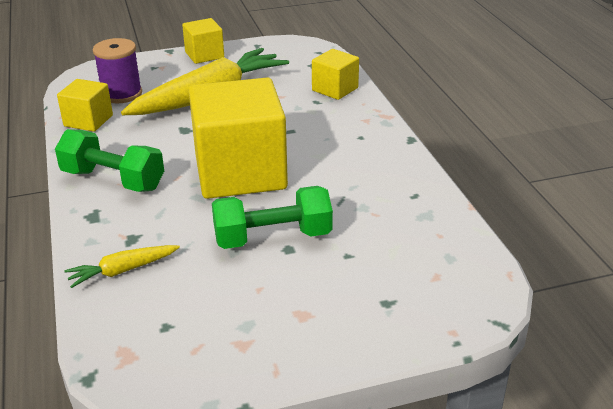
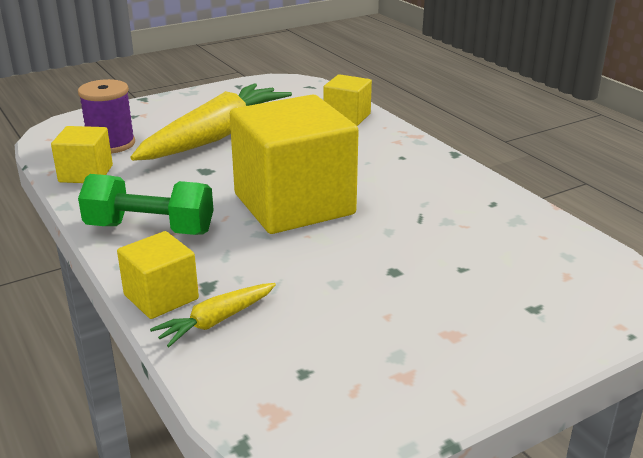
camera: 15 degrees left, 5 degrees down
yellow cube [182,18,224,64] -> yellow cube moved to [117,231,199,319]
green dumbbell [212,186,333,249] -> none

